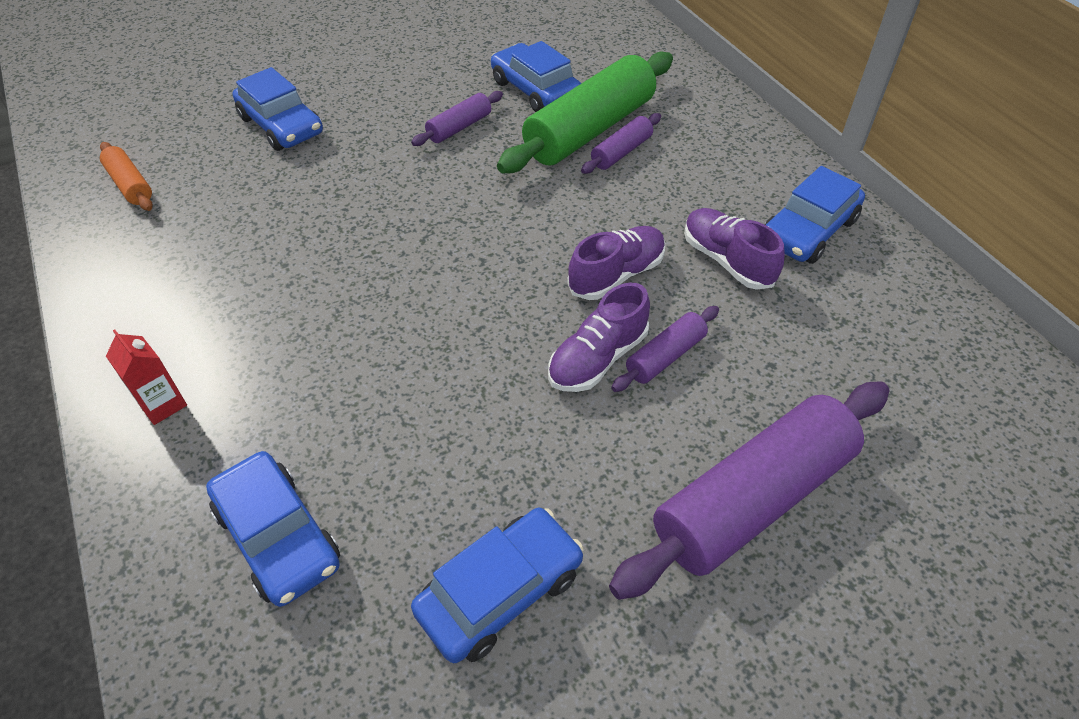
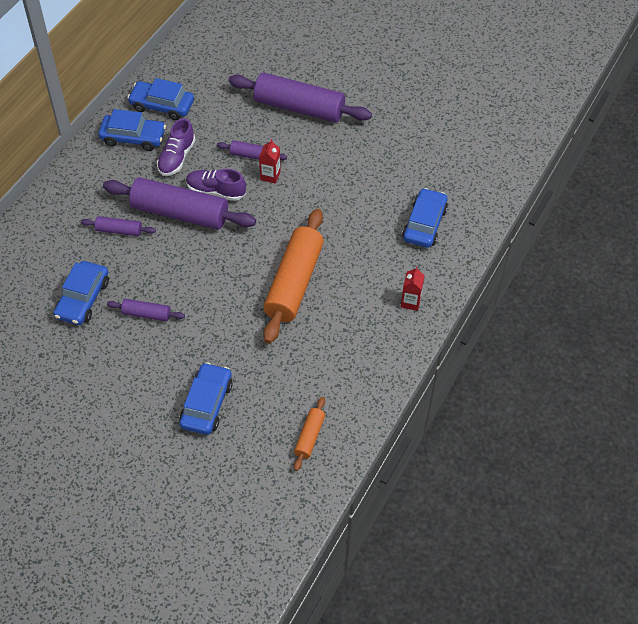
camera: 125 degrees left, 5 degrees up
blue car [411,508,584,663] -> blue car moved to [128,78,194,120]
green rolling pin [497,52,673,173] -> none
purple shoe [548,283,650,392] -> red carton [259,139,281,184]
none -> purple rolling pin [103,177,256,230]
none -> orange rolling pin [263,209,324,344]

